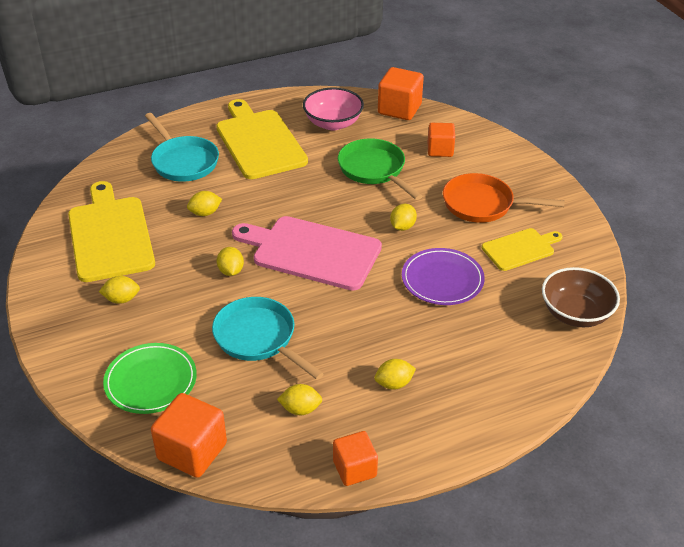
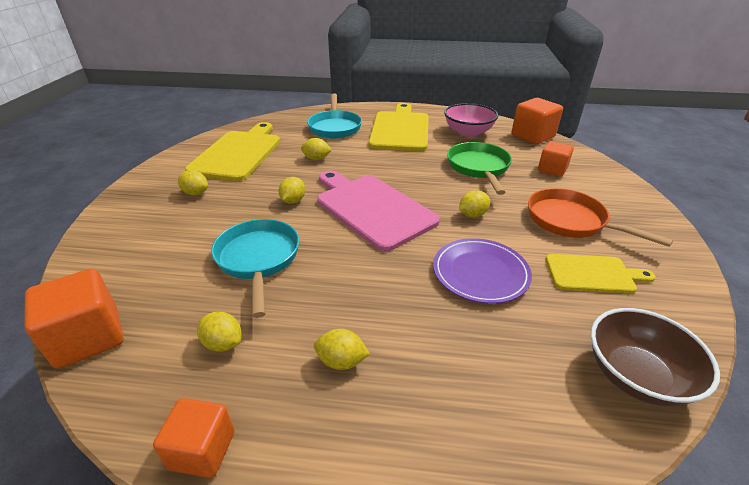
camera: 30 degrees right, 5 degrees down
green plate [103,343,197,414] -> none

